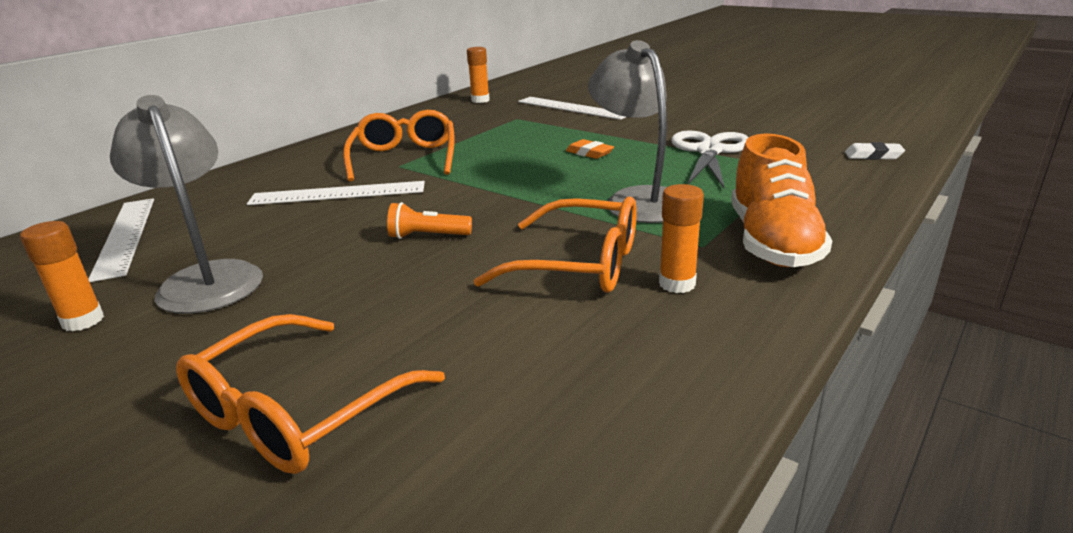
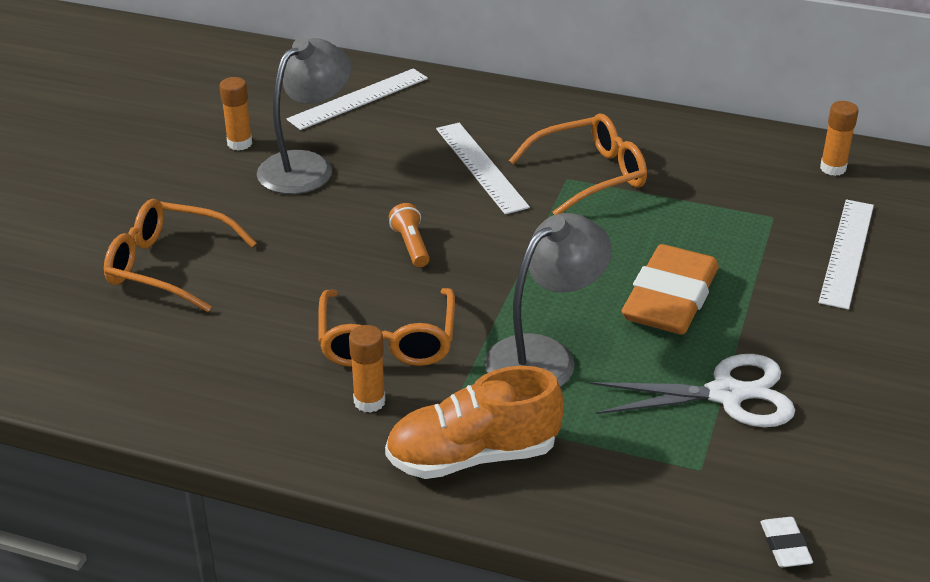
camera: 70 degrees right, 10 degrees up
orange eraser [566,139,614,159] -> orange eraser [622,244,719,335], size x2.40

